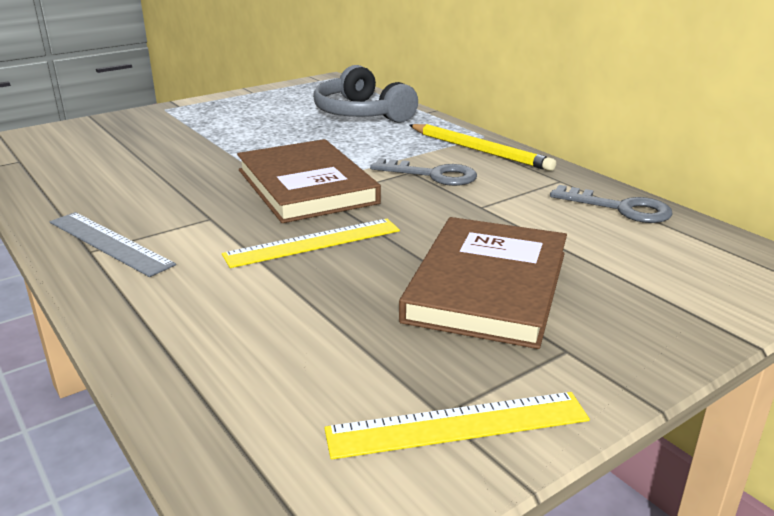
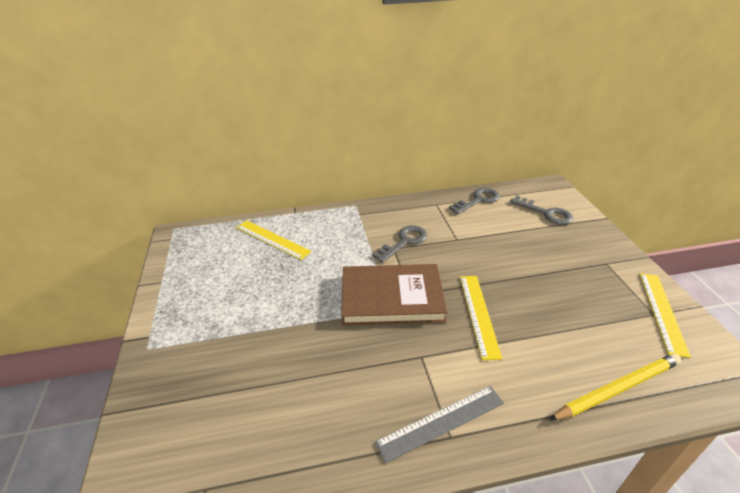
camera: 65 degrees left, 10 degrees up
grey headphones [313,65,418,123] -> yellow ruler [236,221,312,260]
brown book [399,217,567,349] -> none
yellow pencil [409,124,556,171] -> yellow pencil moved to [549,353,681,421]
none -> grey key [510,196,573,225]

